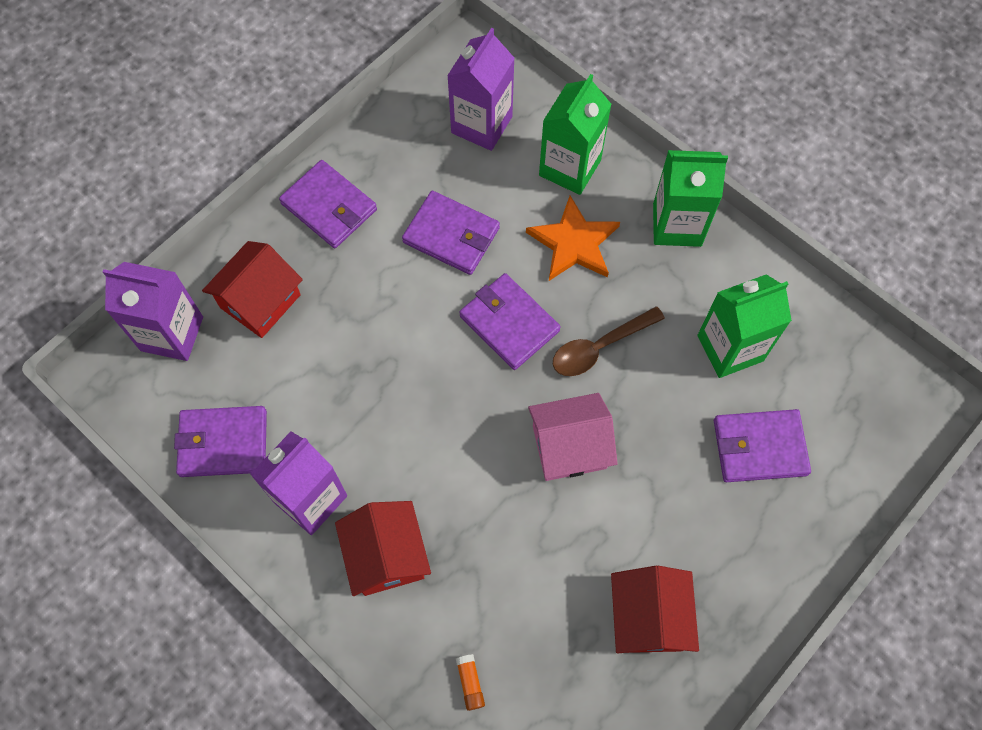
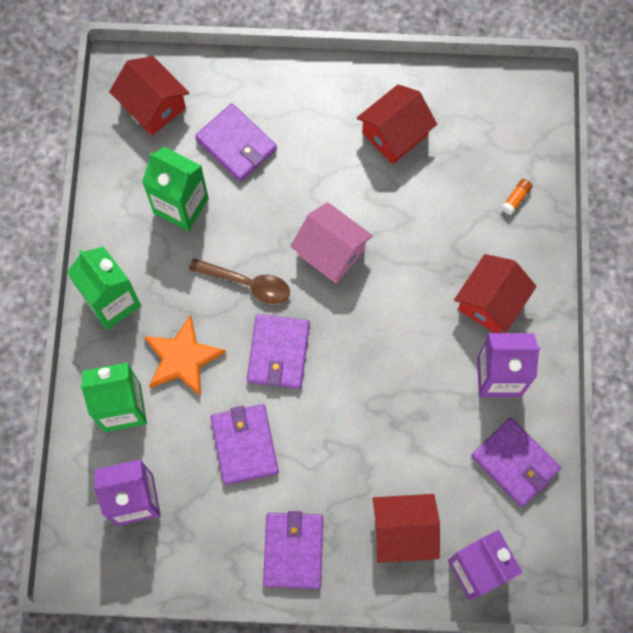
camera: 130 degrees left, 5 degrees up
none -> red house [109,56,189,136]

